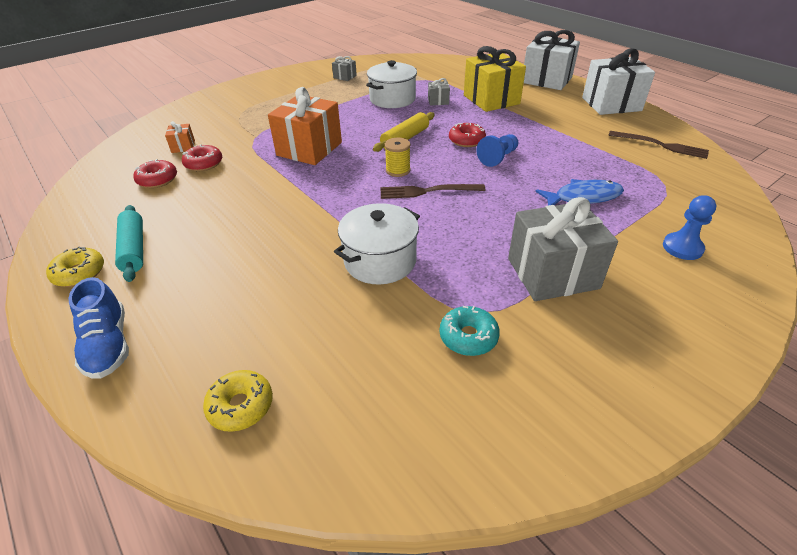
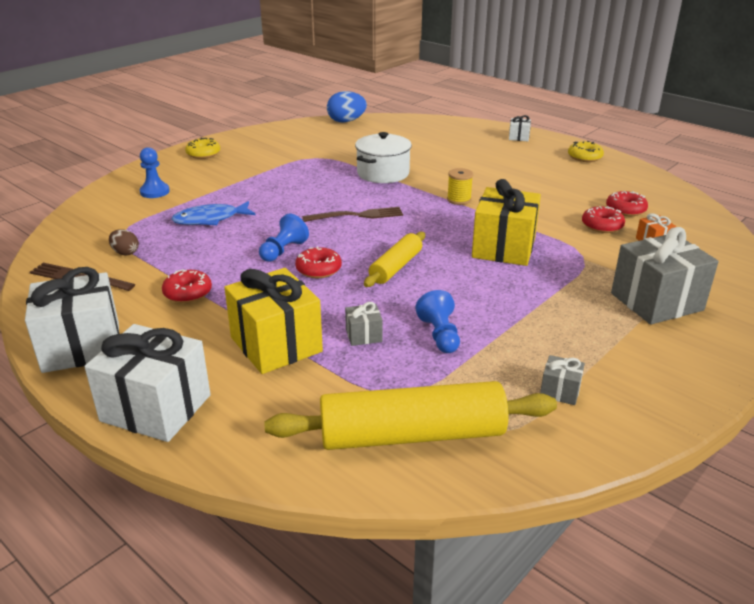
camera: 170 degrees right, 10 degrees down
blue shoe [68,277,129,379] -> white gift [509,115,531,141]
turquoise rolling pin [115,205,143,282] -> none
yellow donut [203,370,273,432] -> yellow donut moved to [185,138,220,159]
orange gift [268,87,342,165] -> yellow gift [472,179,541,266]
white pot [366,60,417,108] -> blue pawn [415,290,460,353]
yellow spool [385,137,411,177] -> yellow spool moved to [447,168,473,205]
turquoise donut [439,306,500,356] -> none
grey gift [508,197,618,301] -> grey gift moved to [611,227,719,325]
none -> brown egg [109,229,139,255]
none -> red donut [162,269,212,303]
none -> yellow rolling pin [265,381,557,450]
none -> blue egg [327,91,367,123]

